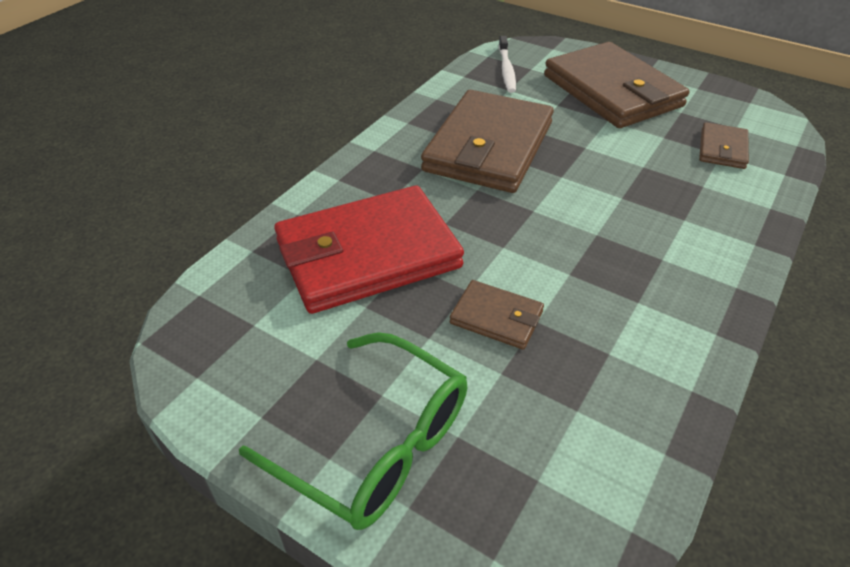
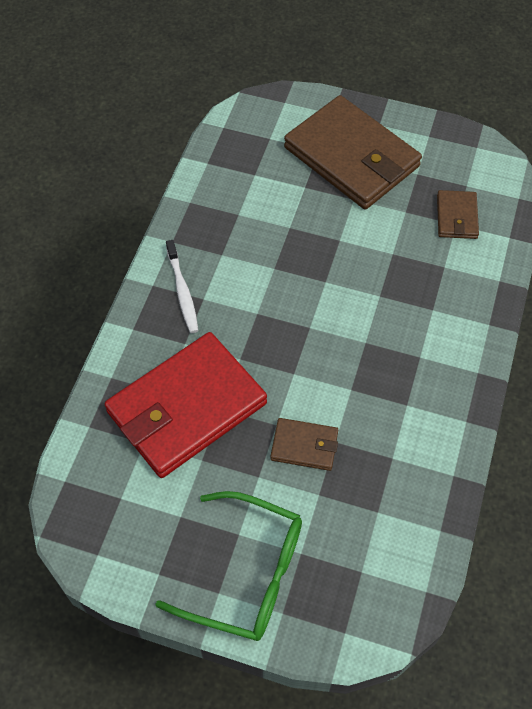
camera: 15 degrees left, 15 degrees up
brown wallet [421,90,554,193] -> none
white toothbrush [499,36,516,93] -> white toothbrush moved to [166,240,199,333]

